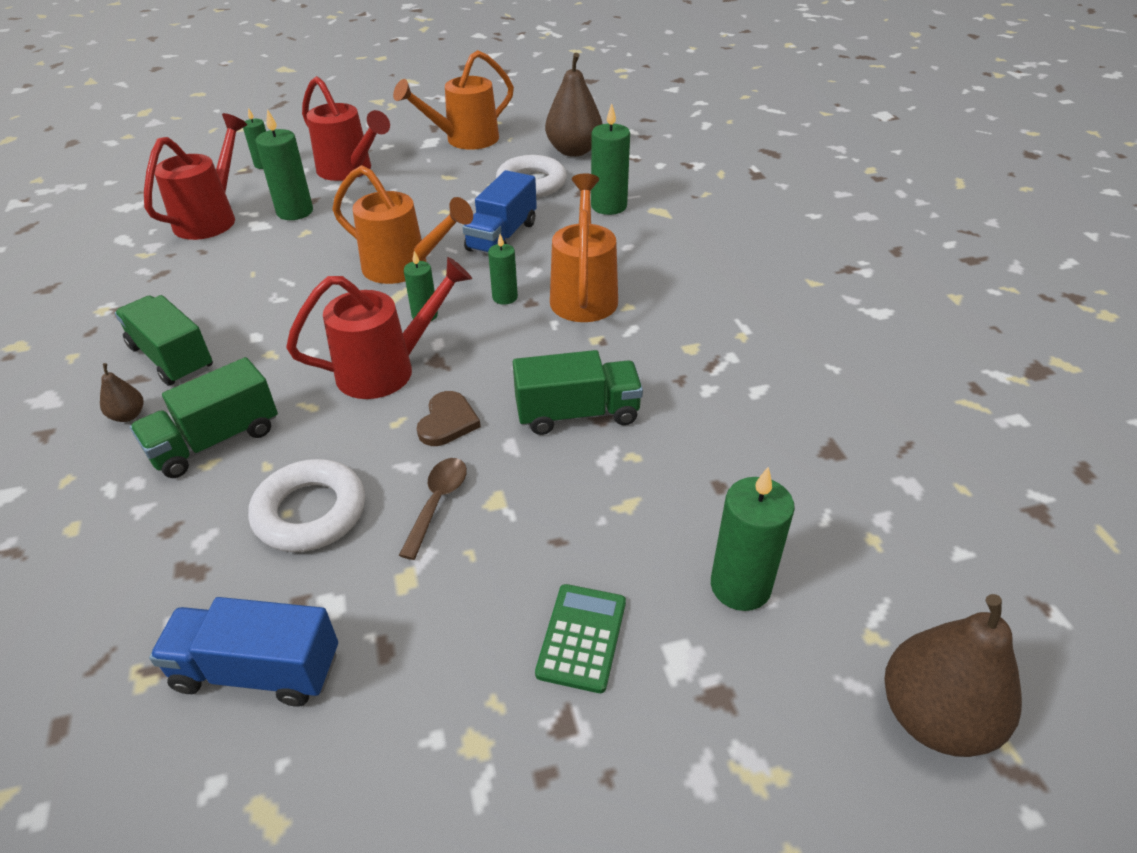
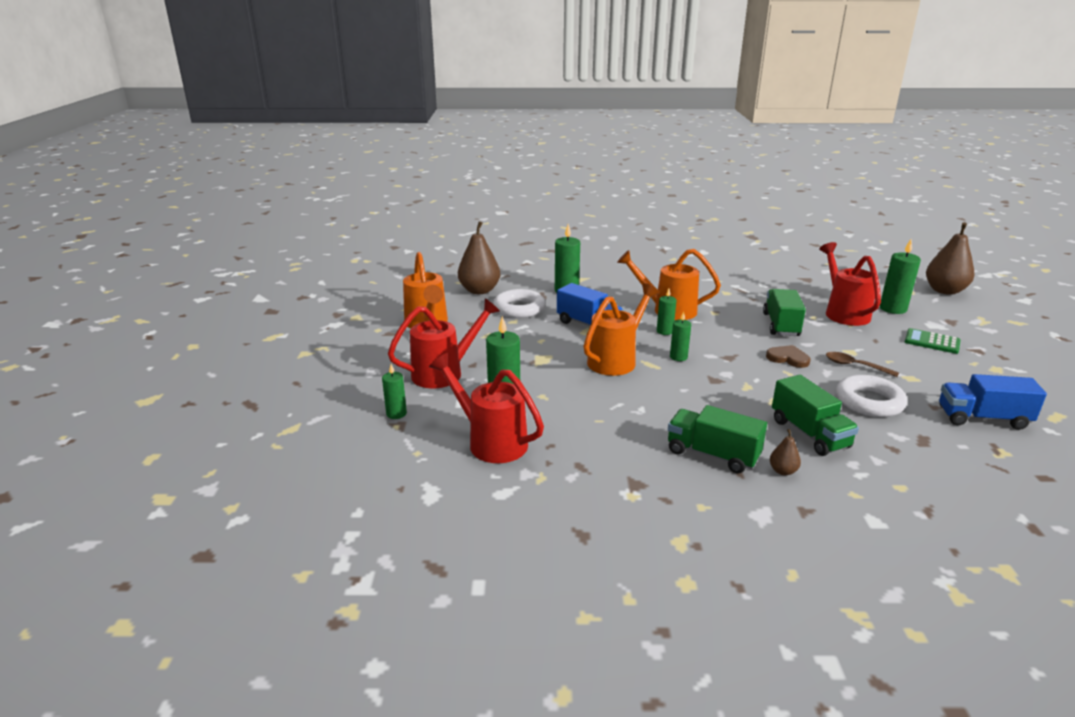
camera: 75 degrees left, 15 degrees down
green truck [115,295,213,386] -> green truck turned 60 degrees clockwise [668,405,767,473]
blue truck [149,597,338,707] -> blue truck turned 75 degrees clockwise [939,374,1047,430]
red watering can [286,257,472,399] -> red watering can moved to [819,242,881,326]

